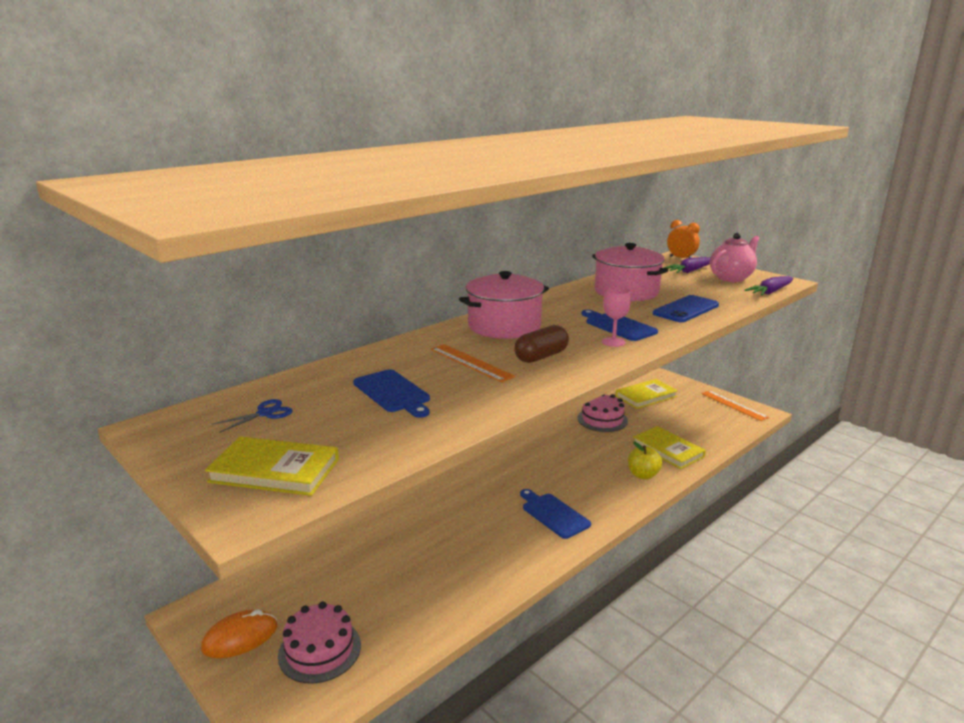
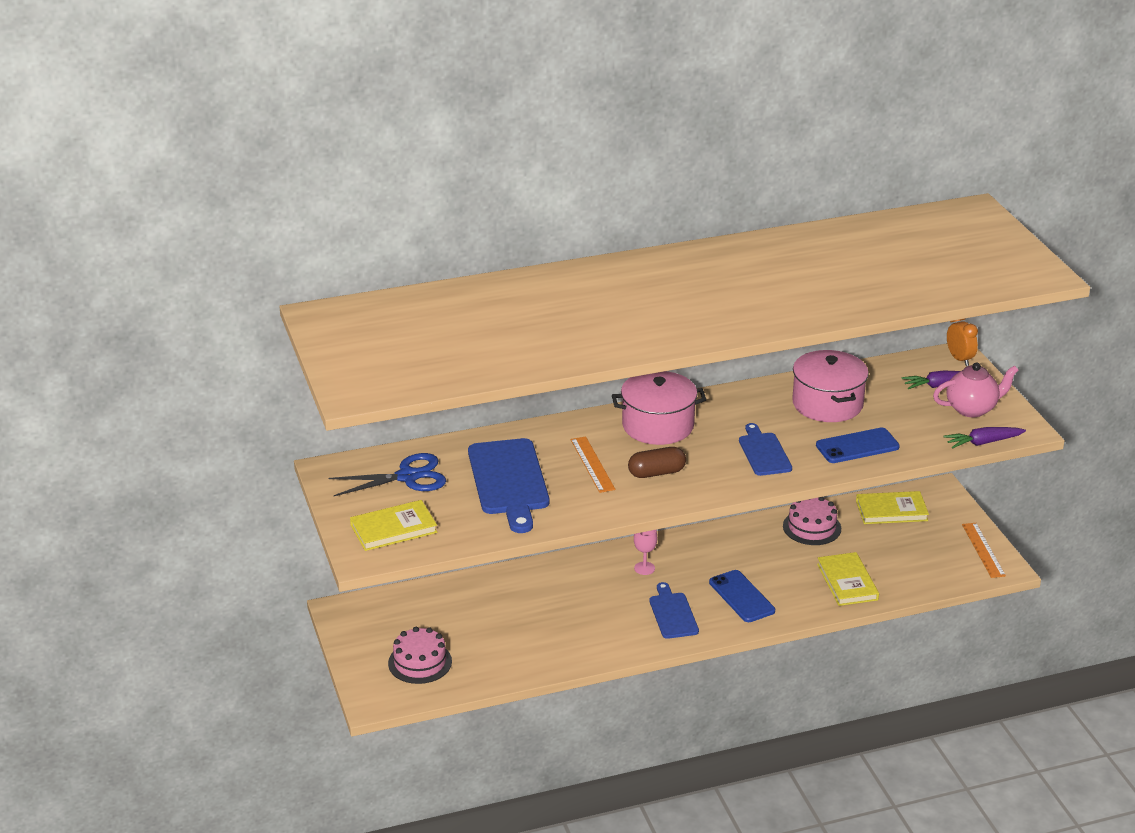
camera: 25 degrees right, 10 degrees up
orange mouse [201,609,277,658] -> none
yellow book [205,436,339,496] -> yellow book turned 60 degrees counterclockwise [350,500,437,551]
blue scissors [212,399,293,433] -> blue scissors [329,453,446,496], size x1.97
blue cutting board [353,369,430,418] -> blue cutting board [468,438,549,533], size x1.71
pink goblet [602,287,631,347] -> pink goblet moved to [634,530,657,575]
yellow apple [628,441,662,479] -> none
none -> blue phone [709,570,775,622]

